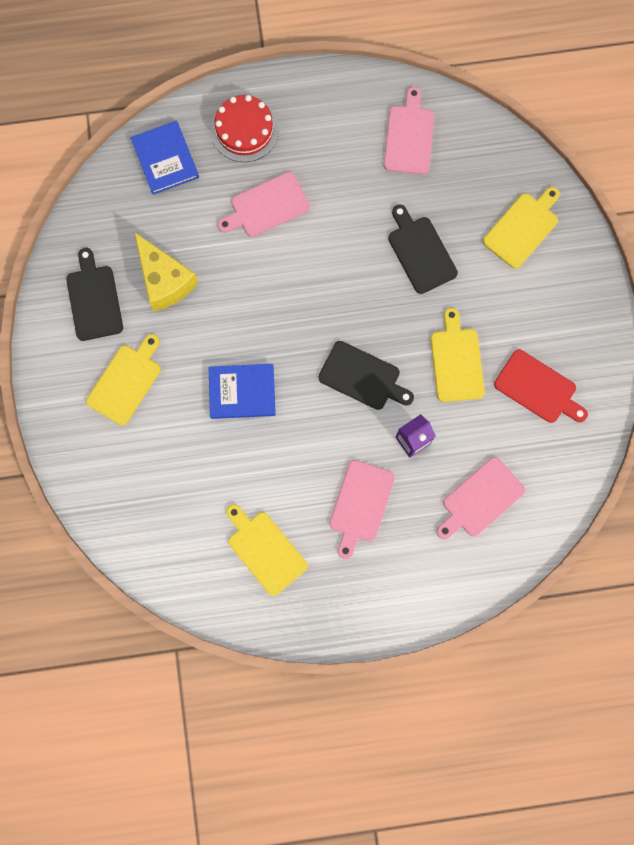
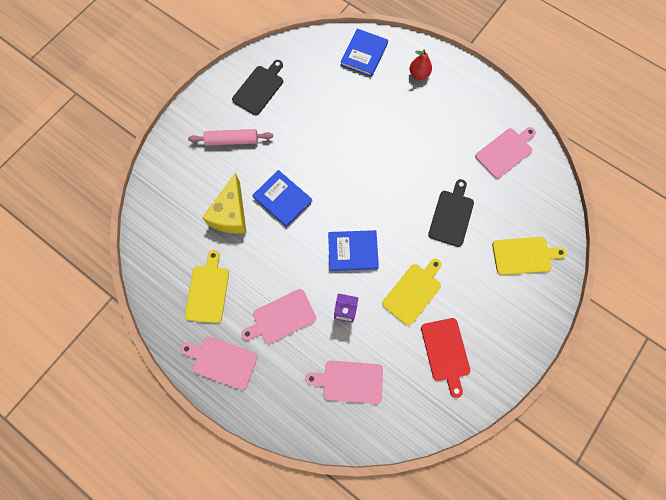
camera: 45 degrees right, 5 degrees down
yellow cutting board [86,334,161,425] -> pink rolling pin [188,129,273,146]
yellow cheese [134,232,198,312] -> yellow cheese moved to [202,172,247,234]
red cake [210,95,279,162] -> red pear [410,50,432,80]
pink cutting board [217,172,310,237] -> pink cutting board moved to [180,337,258,390]
black cutting board [318,341,414,410] -> blue book [328,230,379,271]

